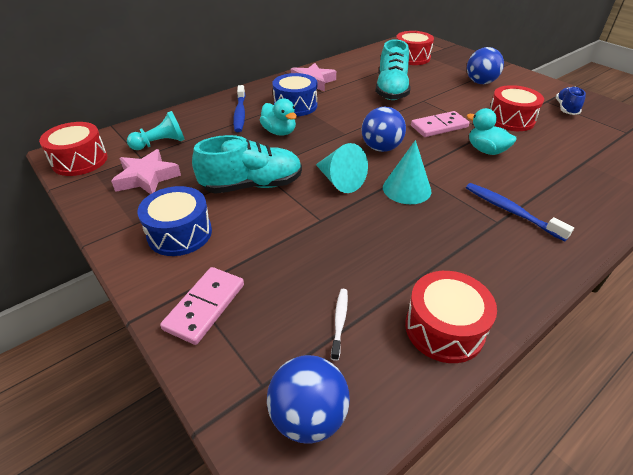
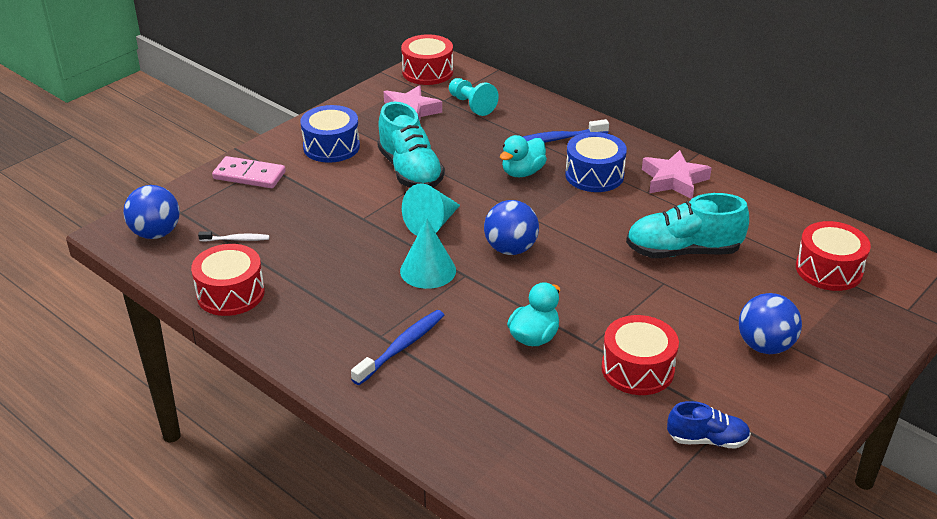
camera: 80 degrees right, 5 degrees down
pink domino [411,111,469,137] -> none

